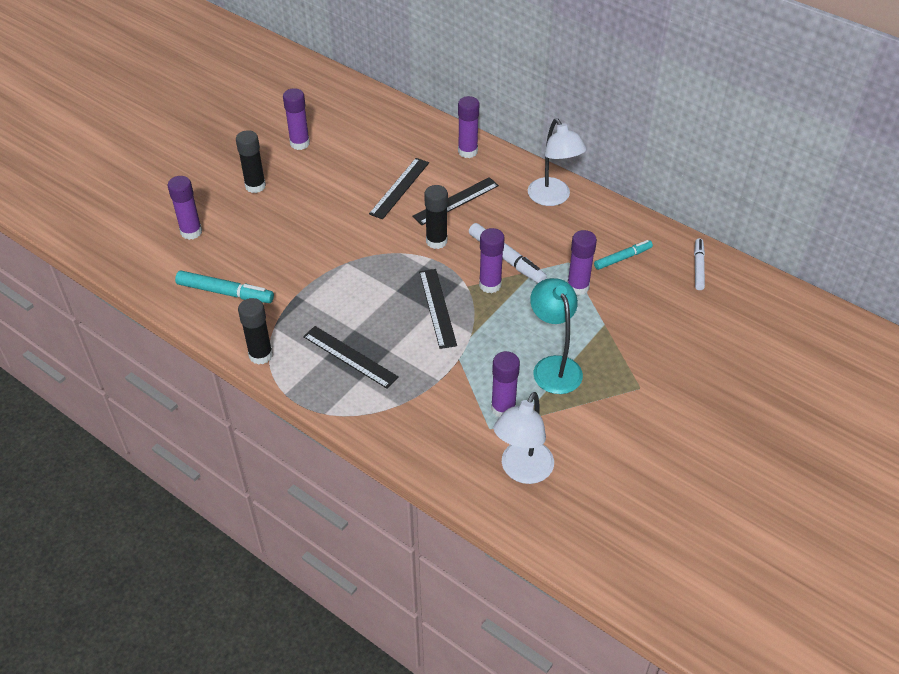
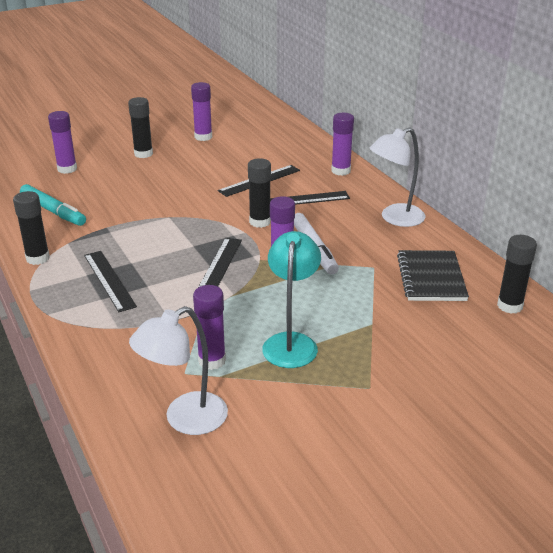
camera: 25 degrees right, 15 degrees down
white lamp [528,118,587,206] -> white lamp turned 60 degrees clockwise [370,127,425,227]
purple glue stick [567,230,597,295] -> none
turquoise marker [594,240,653,270] -> black notebook [397,250,469,301]
white marker [694,238,705,290] -> black glue stick [497,235,537,314]

